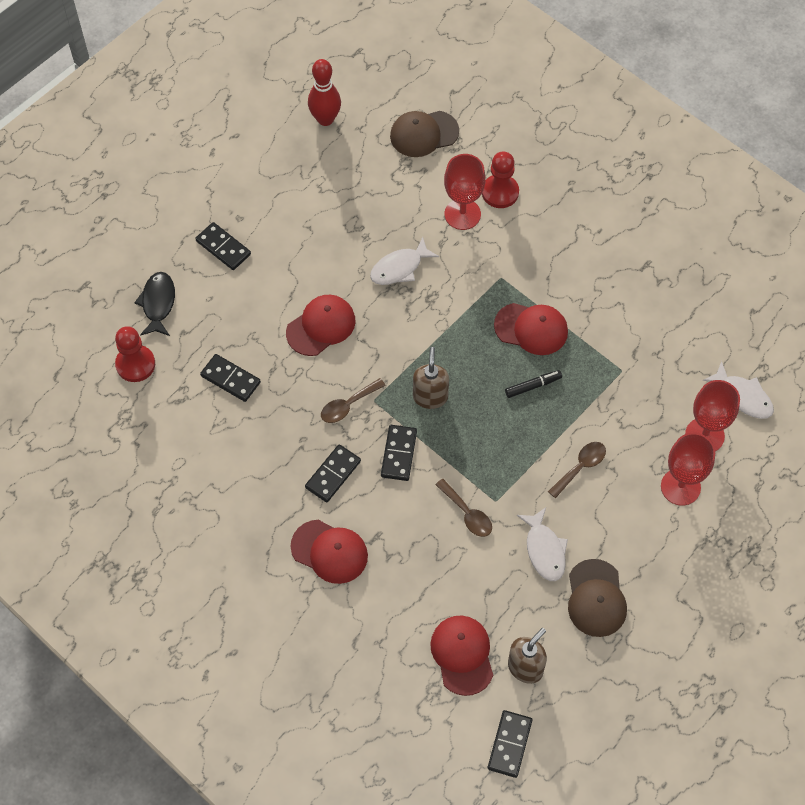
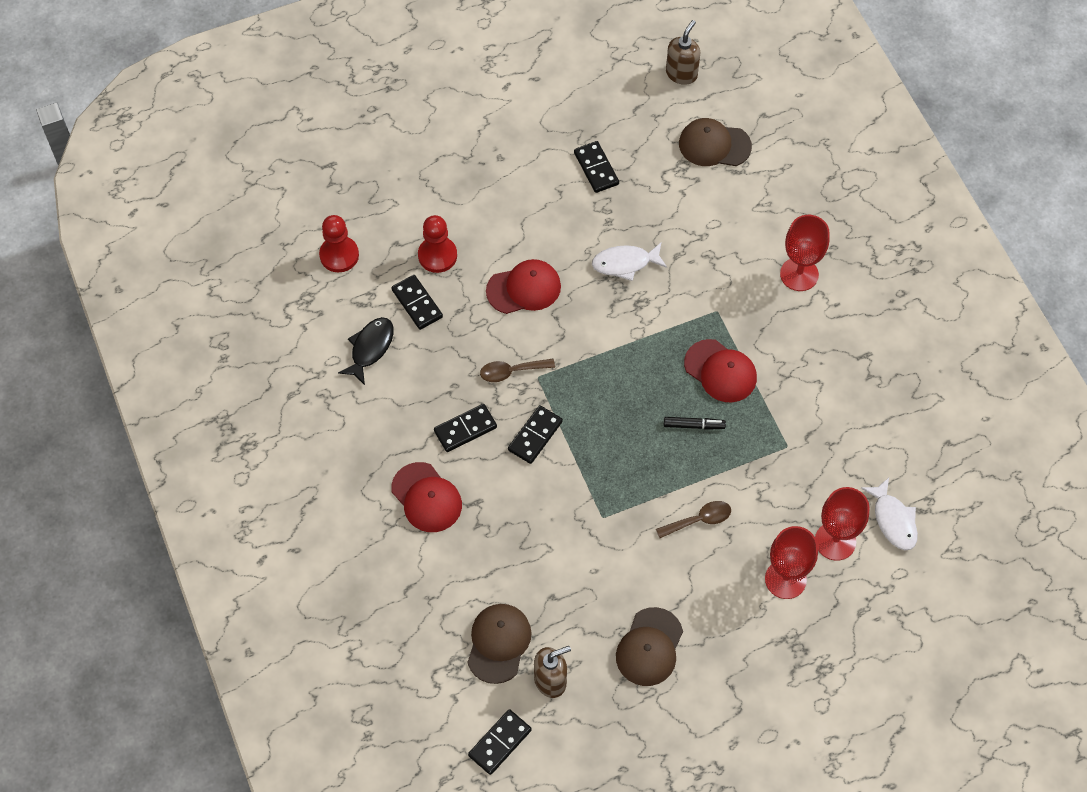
camera: 25 degrees right, 0 degrees up
black fish [134,272,175,336] -> black fish moved to [338,317,394,385]
black domino [195,222,251,270] -> black domino moved to [574,141,619,193]
red bowling pin [308,59,341,126] -> none
brown soap dispenser [413,347,449,409] -> brown soap dispenser moved to [666,20,700,85]
red cap [430,615,493,696] -> brown cap [467,604,532,684]
brown spoon [435,479,492,537] -> none
red goblet [444,154,485,230] -> red goblet moved to [780,215,830,291]
red pawn [482,152,519,208] -> red pawn moved to [418,215,457,273]
white fish [517,508,568,581] -> none

